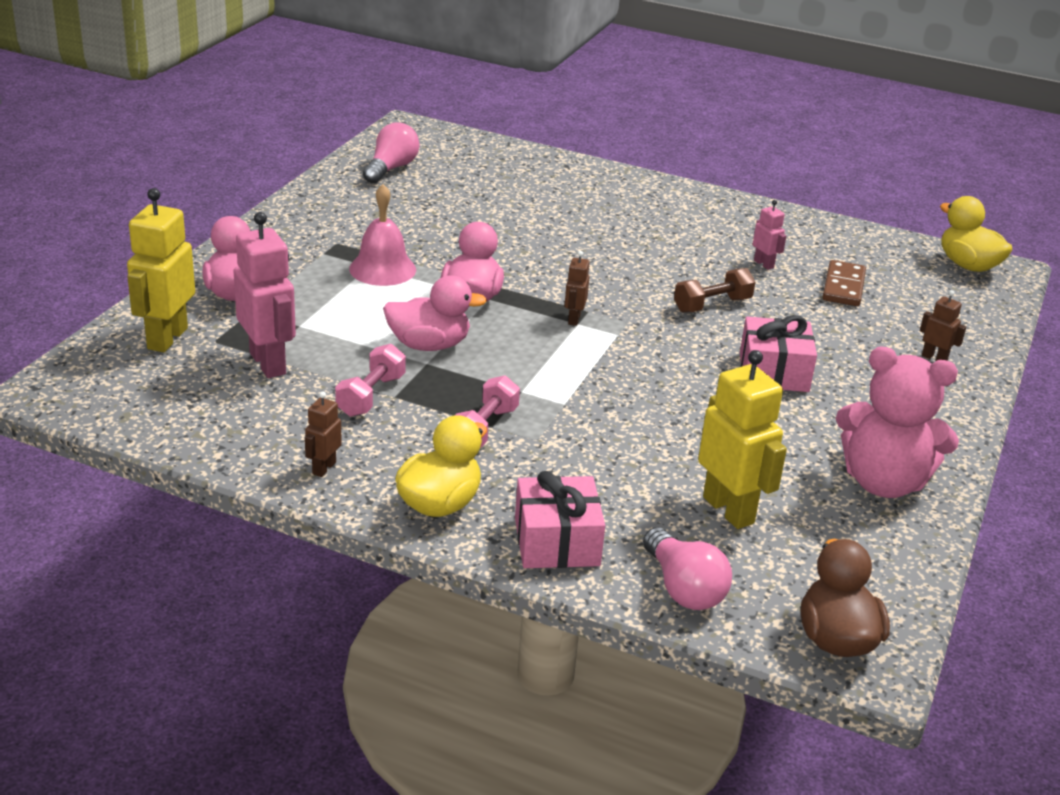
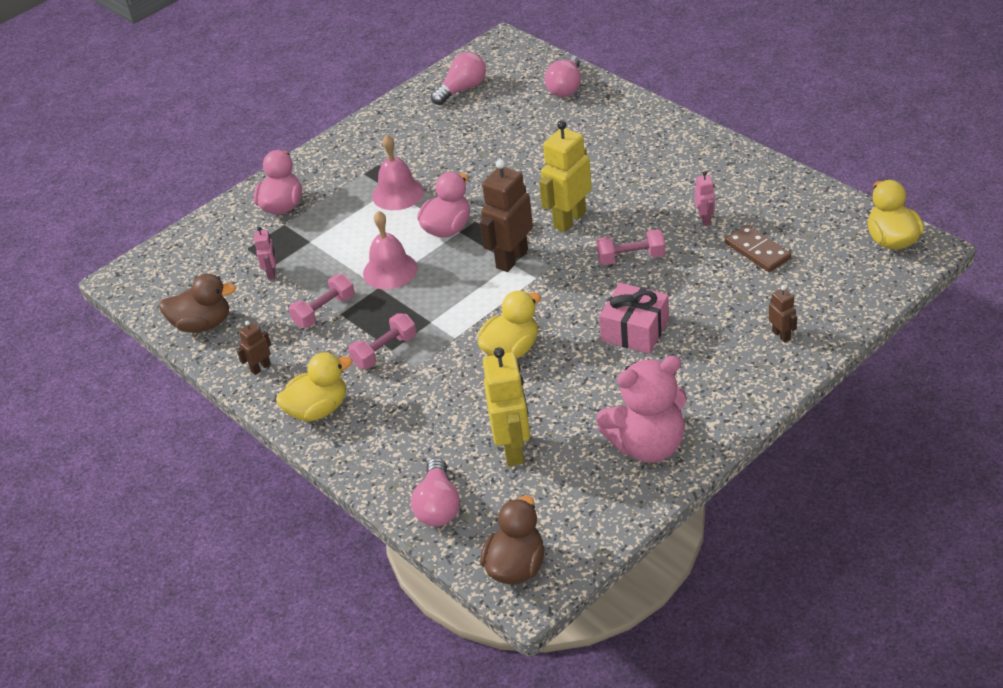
camera: 30 degrees right, 10 degrees up
yellow robot [127,188,195,352] -> yellow robot moved to [539,120,592,232]
pink robot [233,212,296,378] -> pink robot [254,227,276,280], size x0.50
pink duck [383,275,487,351] -> pink bell [363,211,418,289]
pink gift [515,471,605,568] -> none
brown robot [564,251,590,326] -> brown robot [480,159,533,272], size x2.02
brown dumbbell [674,268,755,313] -> pink dumbbell [596,229,665,265]
brown domino [822,260,866,306] -> brown domino turned 75 degrees counterclockwise [725,225,791,272]
pink teddy bear [836,346,959,498] -> pink teddy bear turned 60 degrees counterclockwise [596,356,687,463]
none -> brown duck [159,274,236,333]
none -> yellow duck [478,291,541,358]
none -> pink light bulb [544,55,581,97]

